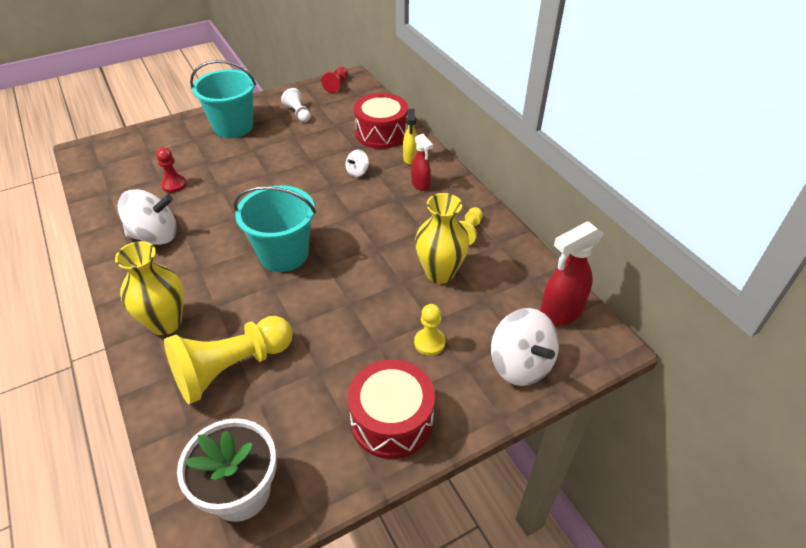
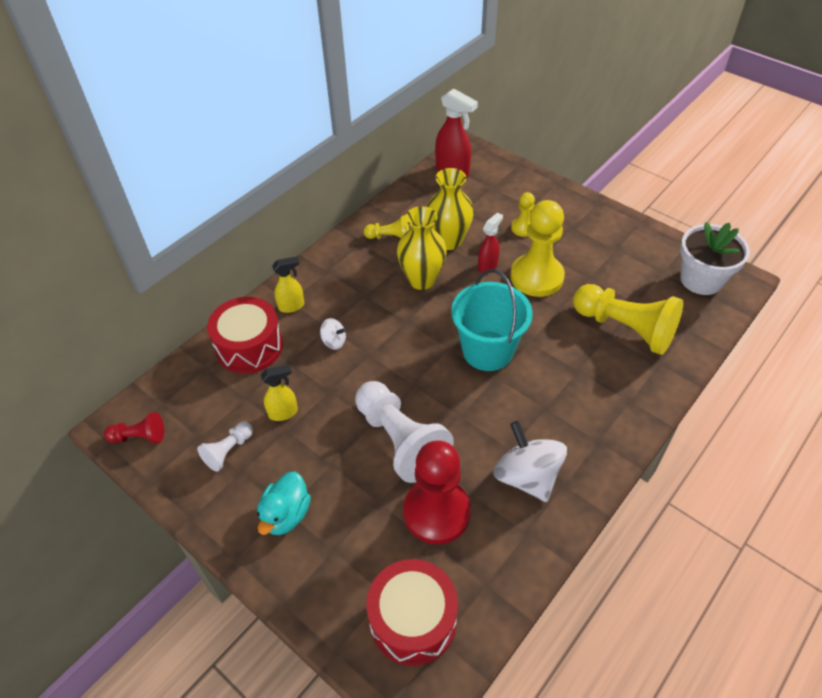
camera: 110 degrees left, 5 degrees up
yellow vase [115,241,184,335] -> yellow vase moved to [397,206,447,290]
red pawn [156,148,187,193] -> red pawn [403,440,471,544], size x2.03
turquoise bucket [190,60,256,138] -> turquoise duck [257,472,311,535]
red drum [348,359,435,459] -> red drum moved to [367,559,458,666]
red spray bottle [411,134,433,191] -> red spray bottle moved to [478,212,503,273]
white spinning top [491,308,559,386] -> none
none -> yellow spray bottle [261,364,298,421]
none -> white pawn [355,381,454,483]
none -> yellow pawn [510,200,565,297]

